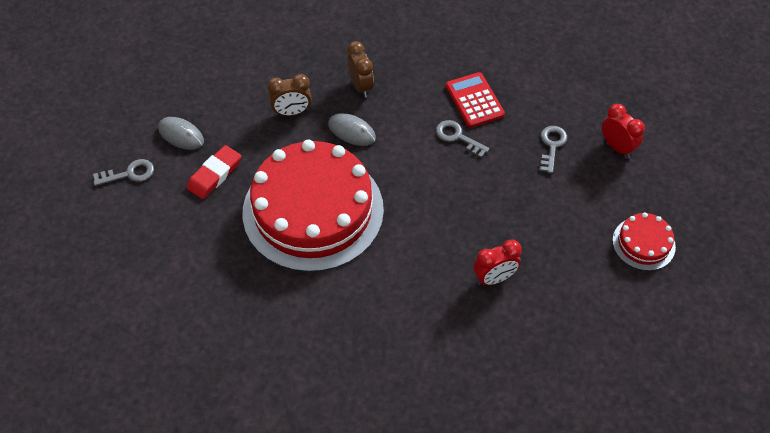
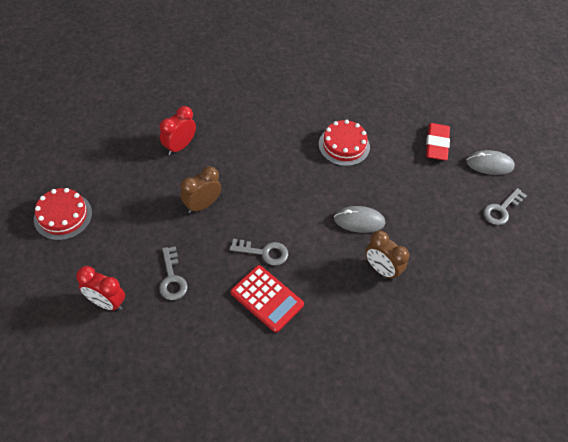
camera: 150 degrees right, 0 degrees up
grey key [93,159,154,186] -> grey key moved to [483,188,527,225]
red cake [243,140,384,272] -> red cake [319,120,370,166], size x0.43
brown clock [267,74,312,116] -> brown clock moved to [180,166,221,213]

